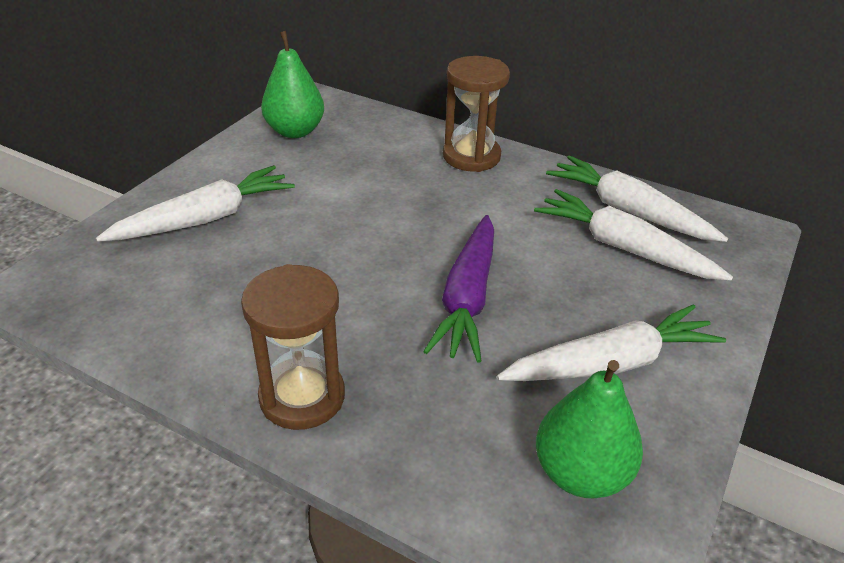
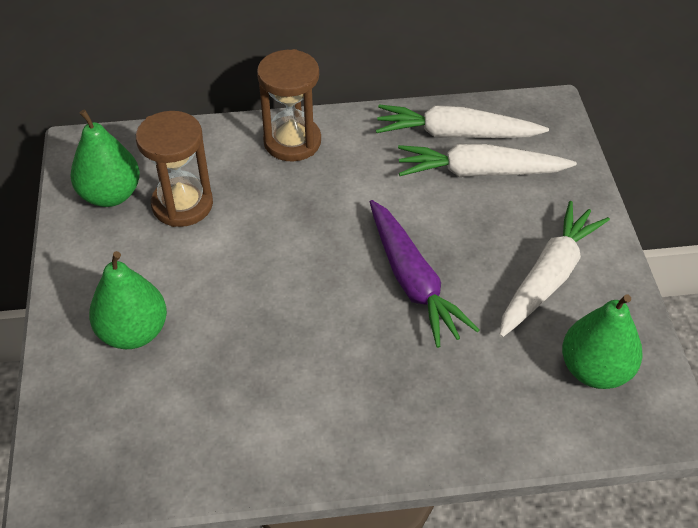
camera: 35 degrees left, 10 degrees up
white carrot [96,165,295,242] -> green pear [89,251,167,349]
brown hourglass [241,264,345,430] -> brown hourglass moved to [136,111,213,227]

